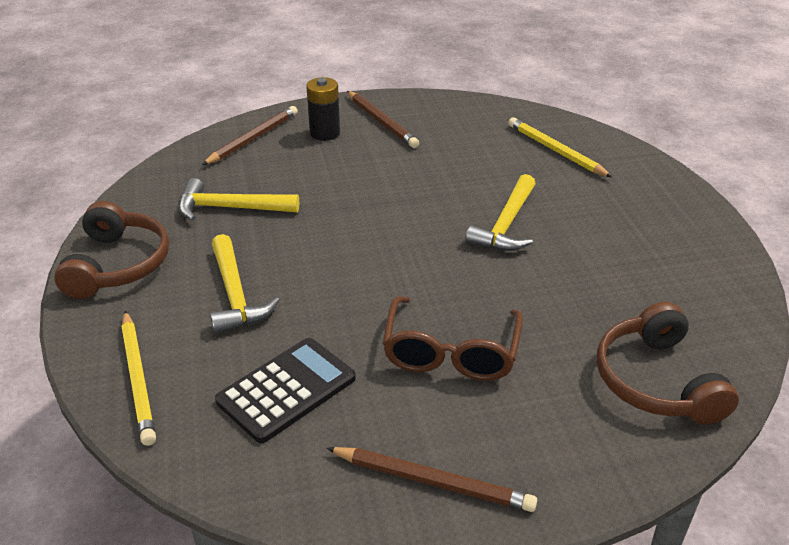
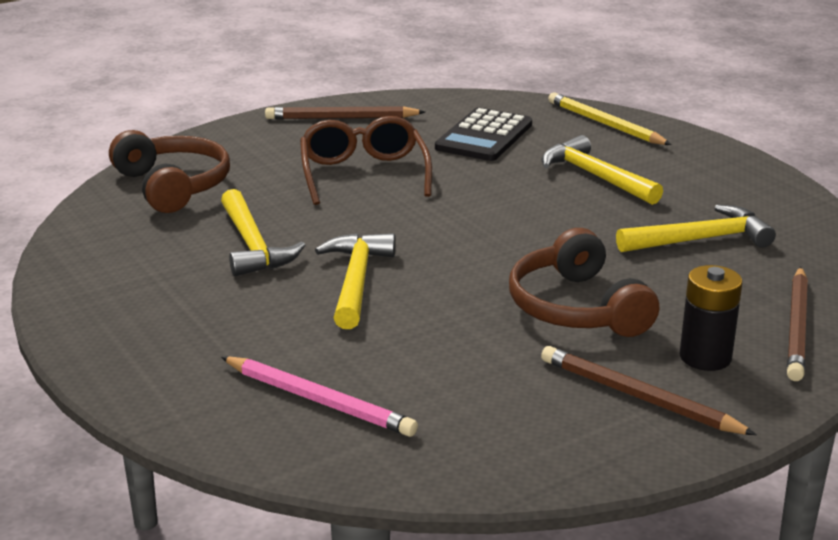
camera: 160 degrees right, 10 degrees down
brown headphones [54,201,169,299] -> brown headphones moved to [509,228,659,337]
yellow pencil [508,117,613,178] -> pink pencil [221,356,418,437]
none -> yellow hammer [221,189,305,277]

